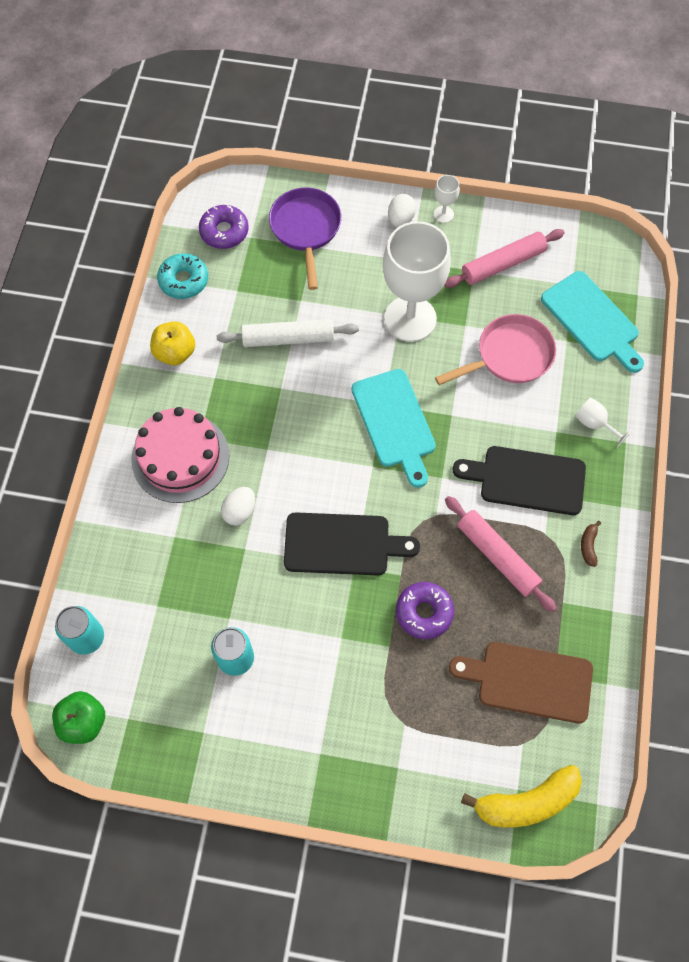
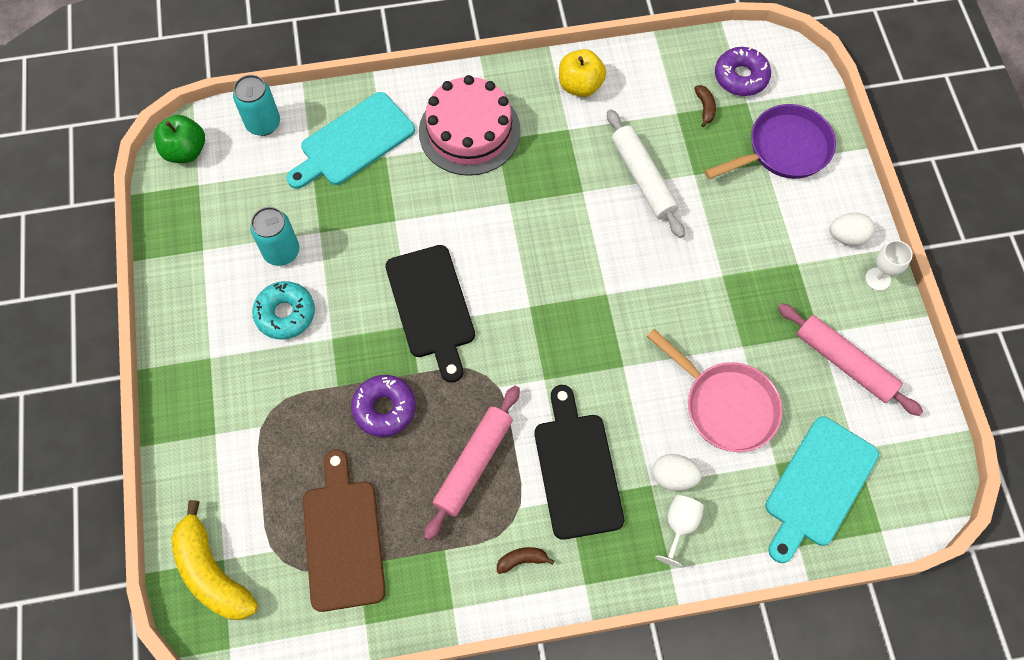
camera: 70 degrees right, 0 degrees up
turquoise donut [157,253,208,299] -> turquoise donut moved to [252,281,315,340]
white egg [221,487,255,525] -> white egg moved to [652,454,702,491]
turquoise cutting board [352,369,436,488] -> turquoise cutting board moved to [286,92,415,189]
white goblet [383,221,451,342] -> none
none -> brown banana [694,85,716,127]

